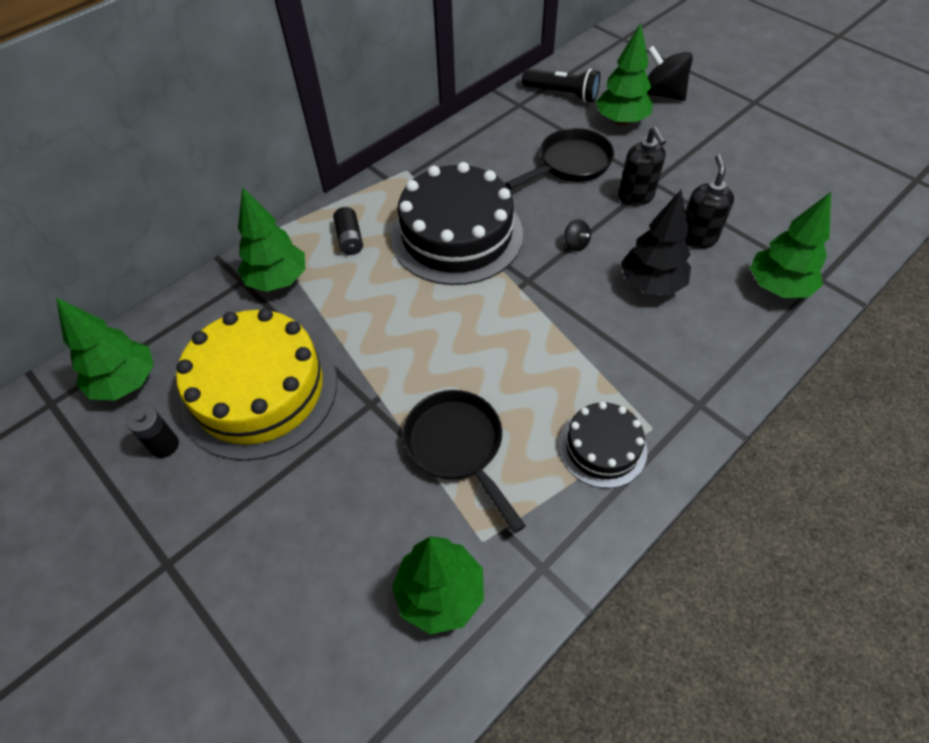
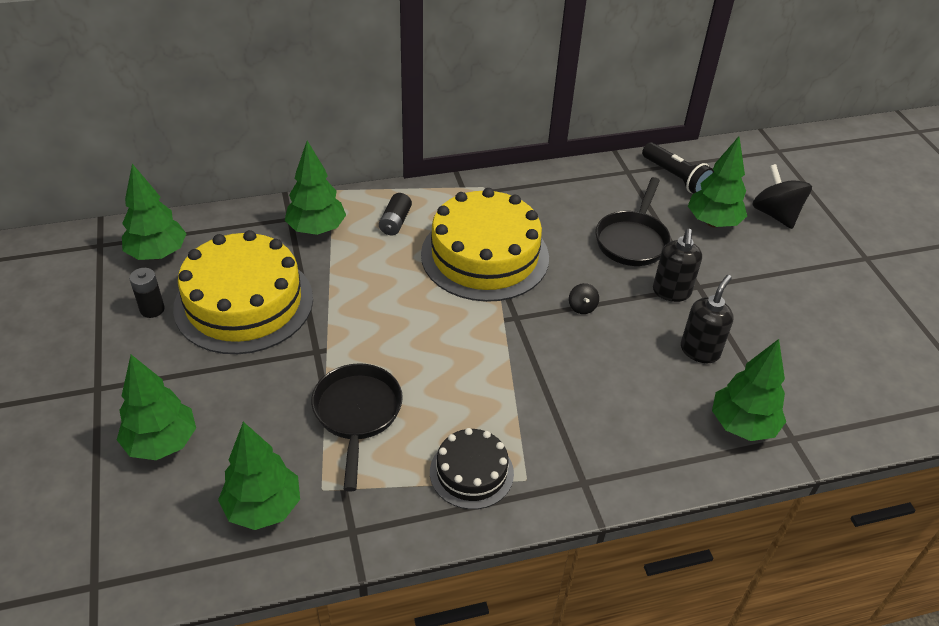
camera: 25 degrees right, 10 degrees down
black cake [391,162,523,285] -> yellow cake [421,188,549,302]
black pan [505,128,614,189] -> black pan turned 120 degrees clockwise [595,177,671,266]
black tree [621,190,691,295] -> none
none -> green tree [117,355,196,460]

